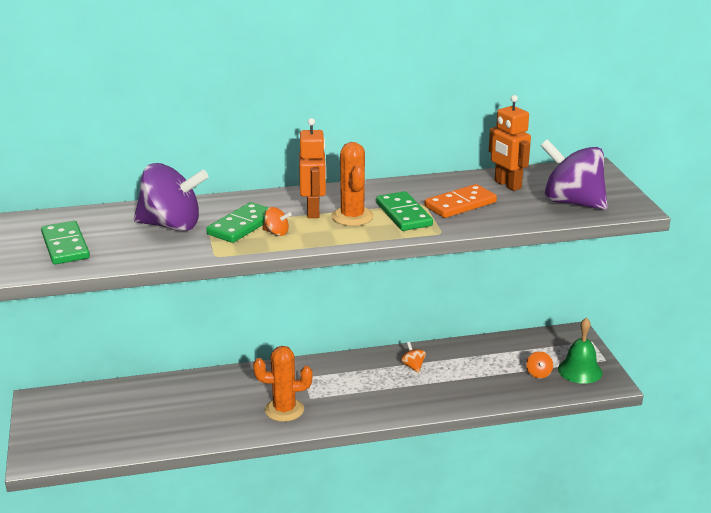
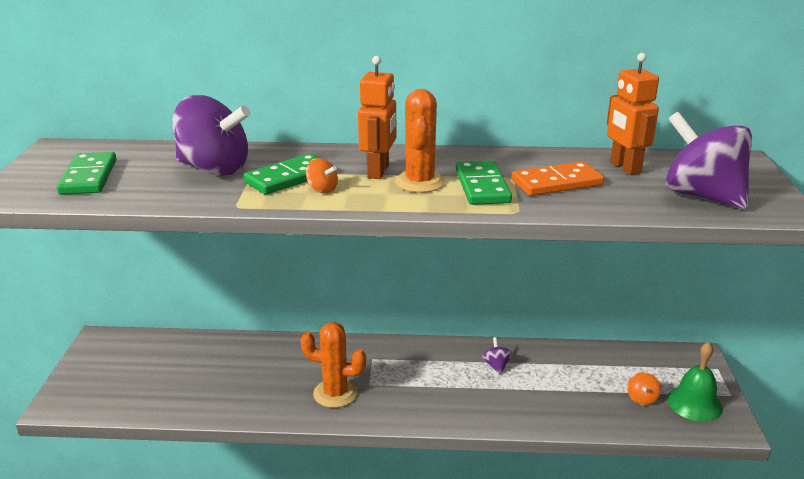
camera: 15 degrees right, 0 degrees up
orange spinning top [400,342,426,373] -> purple spinning top [482,337,513,374]

